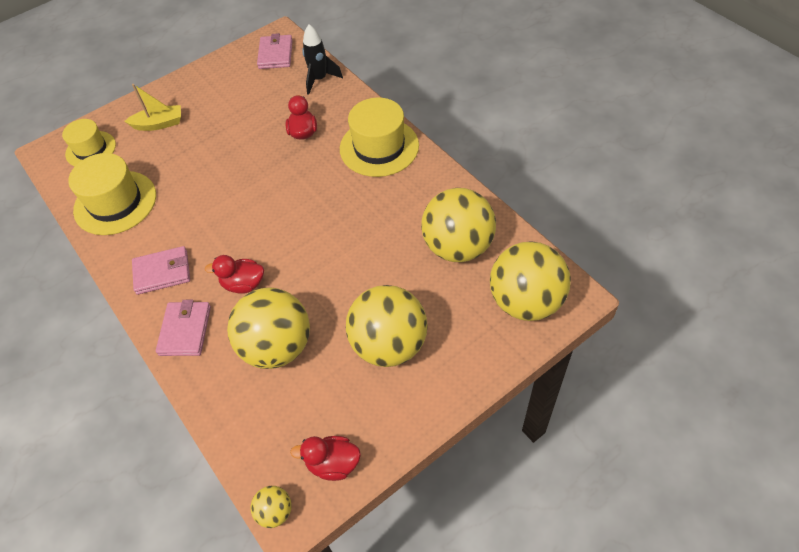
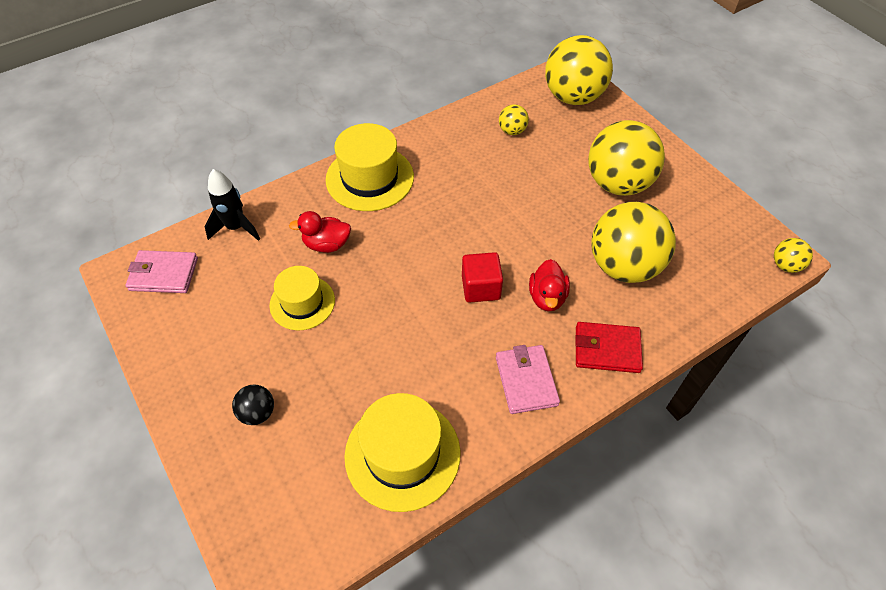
camera: 90 degrees left, 0 degrees up
yellow hat [62,119,116,166] -> yellow hat moved to [269,266,335,331]
yellow boat [124,84,181,131] -> black ball [232,384,274,425]
pink wallet [156,300,211,356] -> red wallet [575,322,643,373]
red duck [290,436,361,481] -> none
yellow ball [421,188,496,262] -> yellow ball [499,104,529,135], size x0.44
none -> red cube [462,252,503,303]

